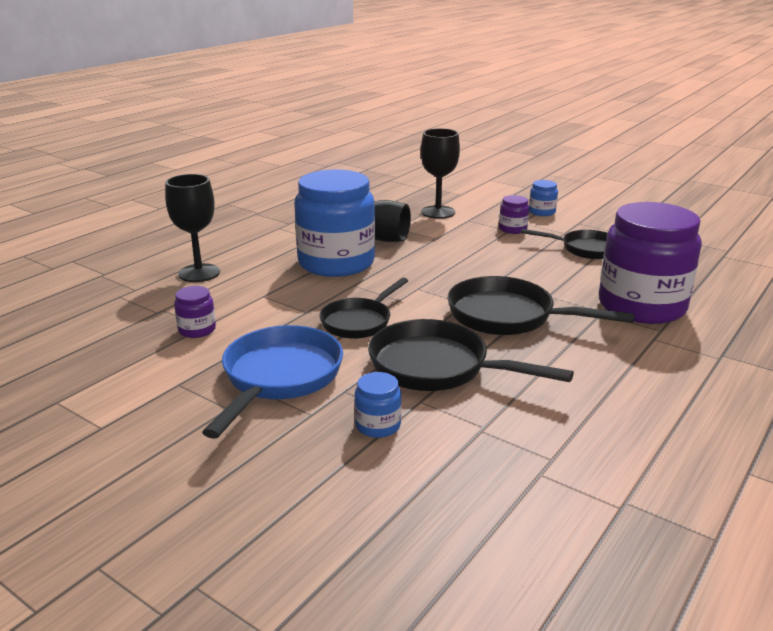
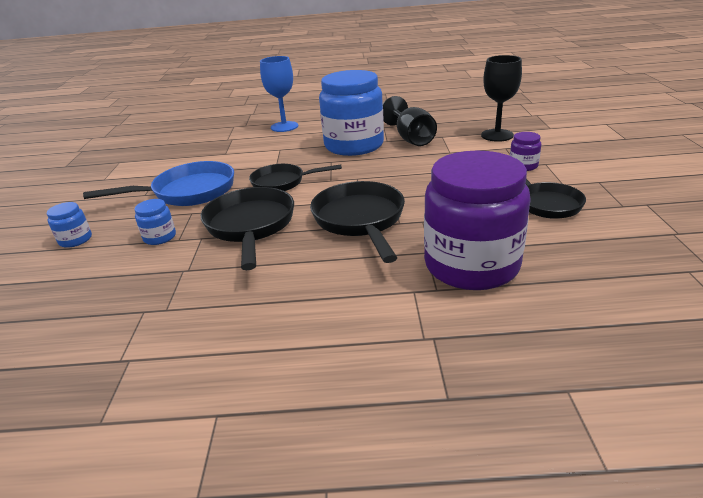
camera: 55 degrees right, 5 degrees up
black goblet [165,174,220,282] -> blue goblet [260,56,298,132]
purple jar [174,286,216,338] -> none
blue jar [529,180,558,216] -> blue jar moved to [47,202,92,248]

